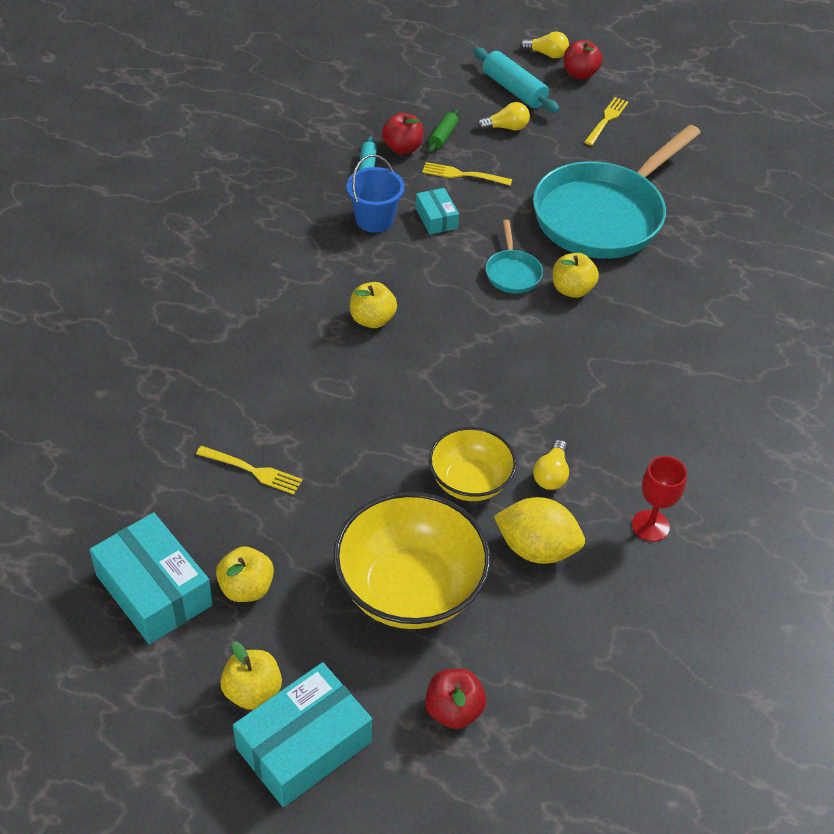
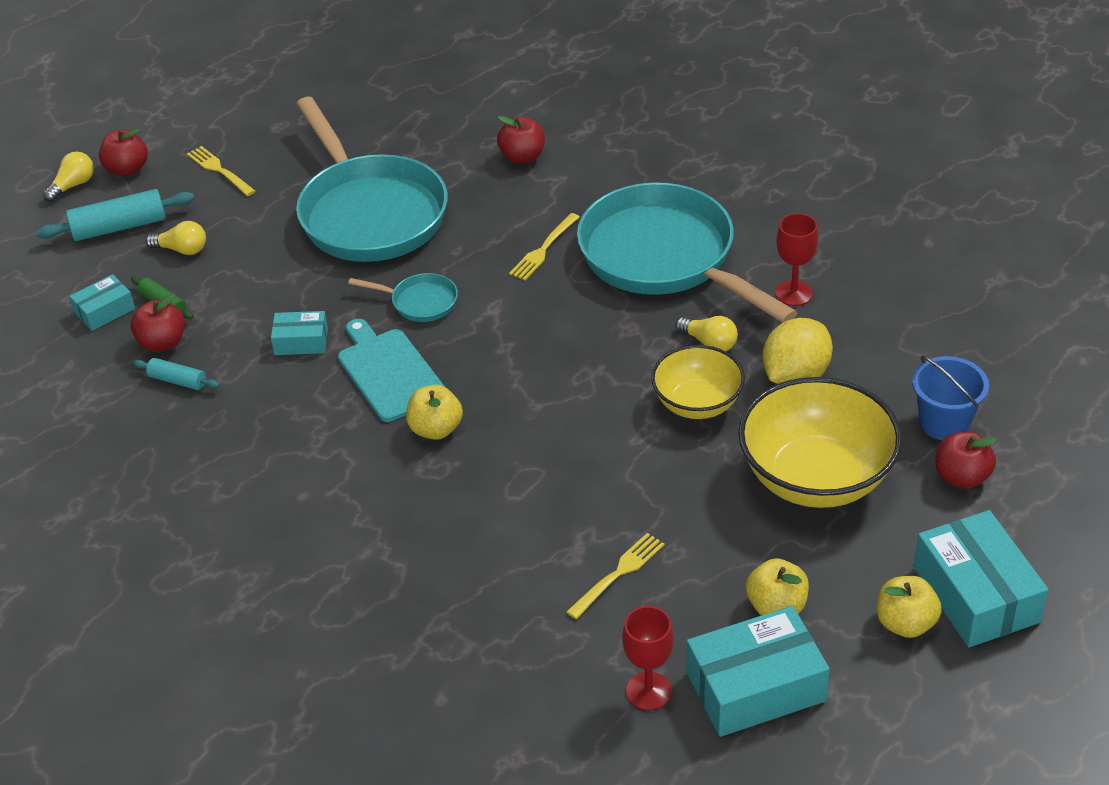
camera: 65 degrees left, 5 degrees down
blue bucket [346,154,405,233] -> blue bucket moved to [912,355,989,440]
yellow fork [422,162,512,186] -> yellow fork moved to [509,213,580,280]
yellow light bulb [477,102,530,130] -> yellow light bulb turned 90 degrees clockwise [146,221,206,255]
yellow apple [553,253,599,298] -> none
none -> turquoise box [69,274,135,331]
none -> turquoise cutting board [338,319,445,422]
none -> red apple [497,116,545,164]
none -> turquoise pan [577,182,798,323]
none -> red goblet [622,606,674,710]

